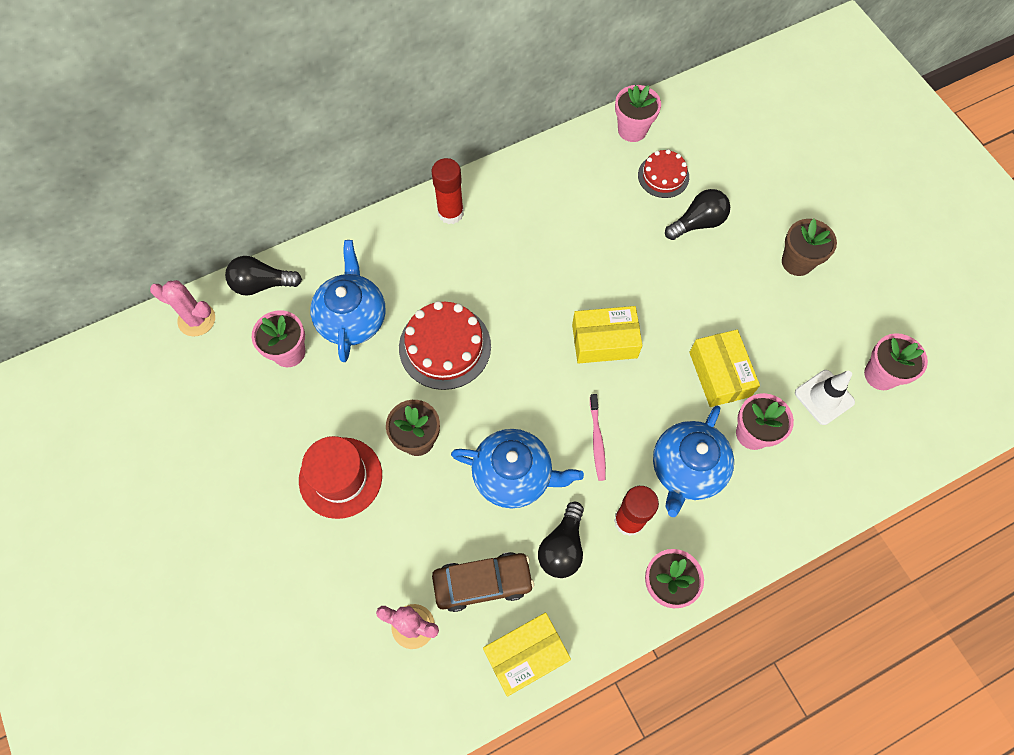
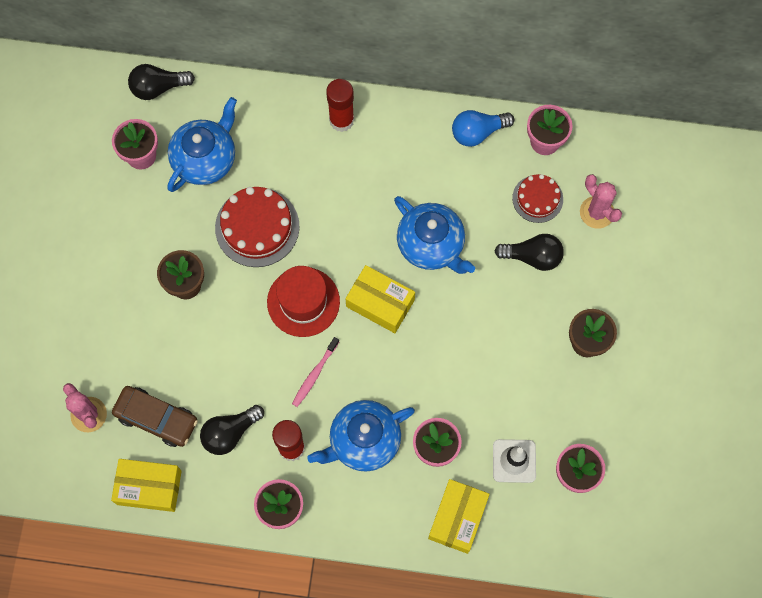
camera: 35 degrees right, 5 degrees up
pink cactus [150,280,215,337] -> pink cactus moved to [580,174,622,229]
black light bulb [225,256,302,296] -> black light bulb turned 45 degrees counterclockwise [128,64,195,100]
red hat [299,436,382,519] -> red hat moved to [267,266,340,337]
blue teapot [451,429,584,508] -> blue teapot moved to [394,196,475,274]
yellow box [689,330,760,407] -> yellow box moved to [428,479,490,554]
none -> blue light bulb [452,110,514,147]

